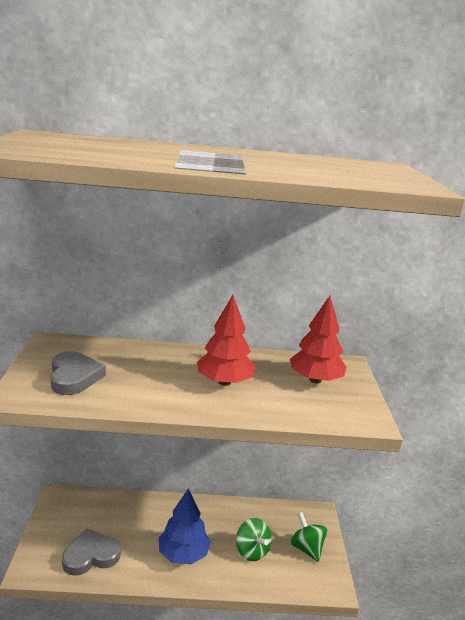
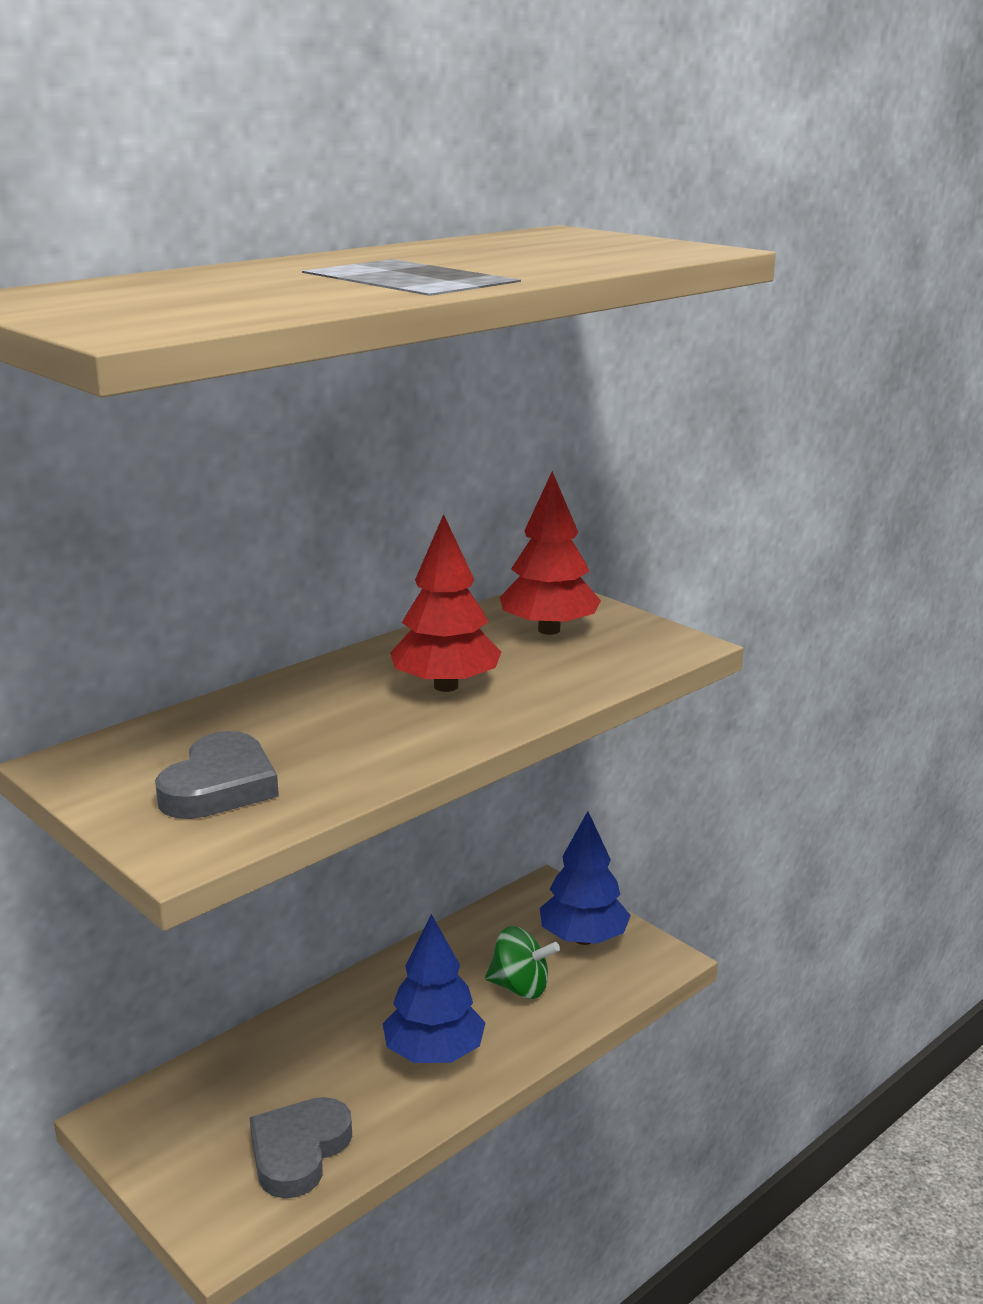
camera: 40 degrees left, 0 degrees up
grey heart [50,351,106,395] -> grey heart turned 75 degrees clockwise [155,731,279,819]
green spinning top [290,512,327,562] -> blue tree [540,811,631,945]

